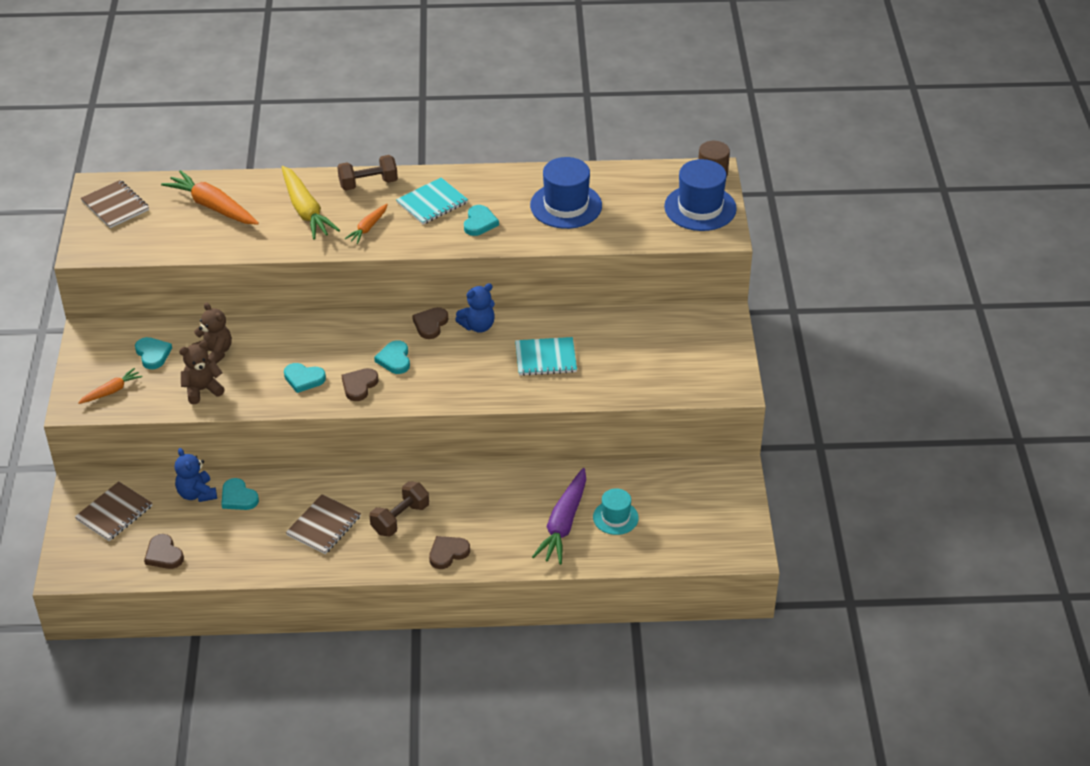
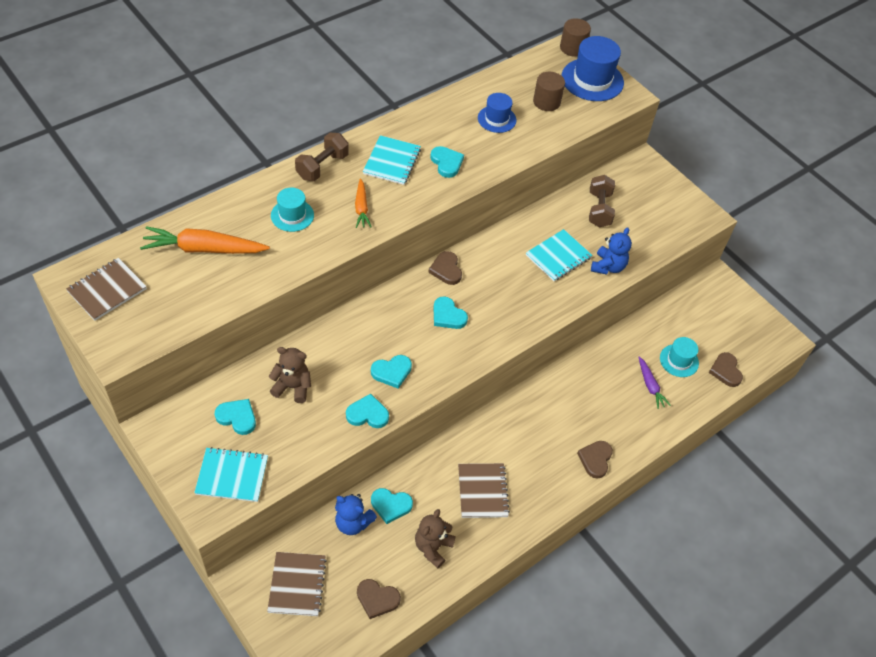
camera: 40 degrees left, 10 degrees up
orange carrot [78,368,143,404] -> turquoise notebook [194,447,268,502]
brown notebook [81,180,149,228] -> brown notebook turned 60 degrees counterclockwise [66,258,147,321]
brown teddy bear [179,341,225,404] -> brown teddy bear moved to [415,509,456,569]
yellow carrot [282,166,340,239] -> turquoise hat [271,188,314,232]
brown heart [342,368,379,401] -> brown heart moved to [709,352,743,387]
brown dumbbell [370,481,429,537] -> brown dumbbell moved to [589,175,615,228]
blue teddy bear [455,283,495,333] -> blue teddy bear moved to [591,227,632,275]
blue hat [530,157,602,229] -> blue hat [478,93,517,133], size x0.59
purple carrot [532,468,586,565] -> purple carrot [639,357,671,409], size x0.55
none -> turquoise heart [346,394,389,428]
none -> brown cylinder [533,72,565,111]

